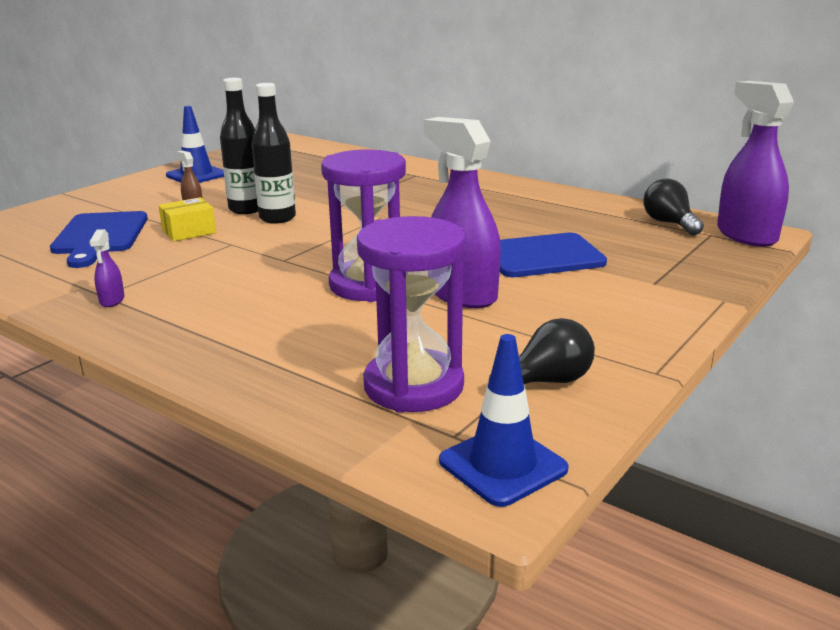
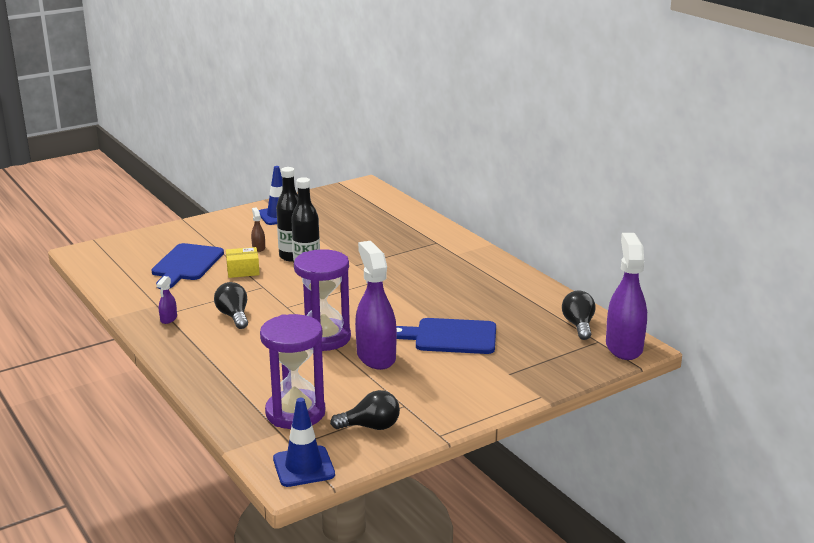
camera: 20 degrees right, 0 degrees up
none -> black light bulb [214,282,248,329]

